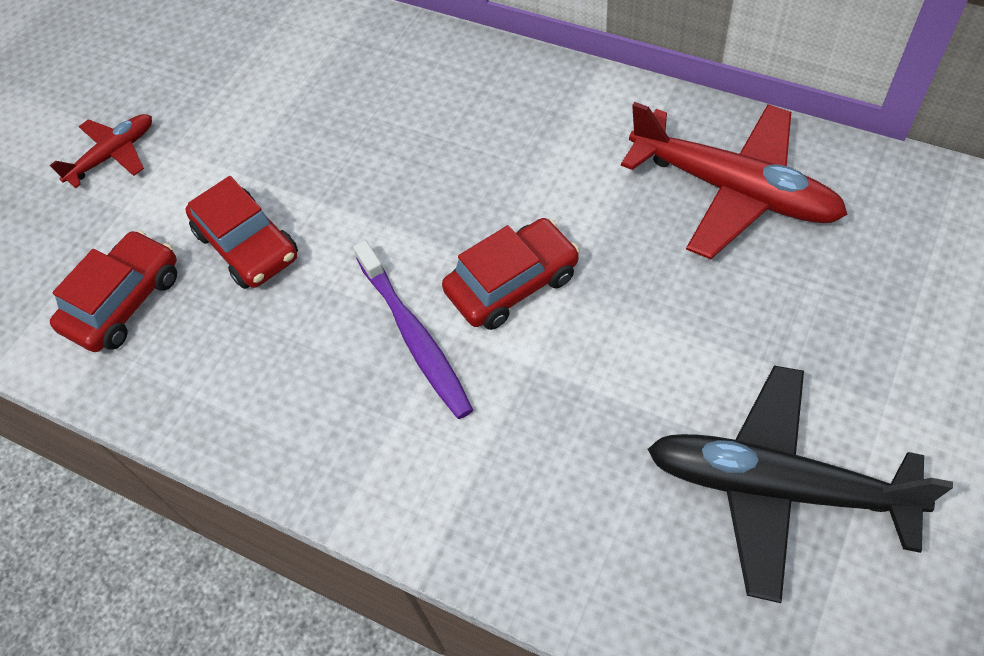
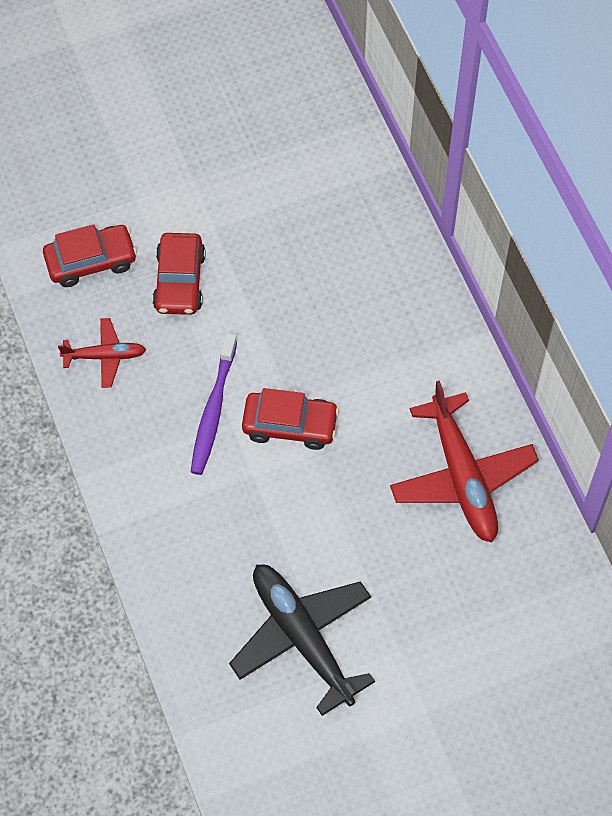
camera: 35 degrees right, 5 degrees up
red plane [50,114,152,189] -> red plane moved to [58,318,146,388]

